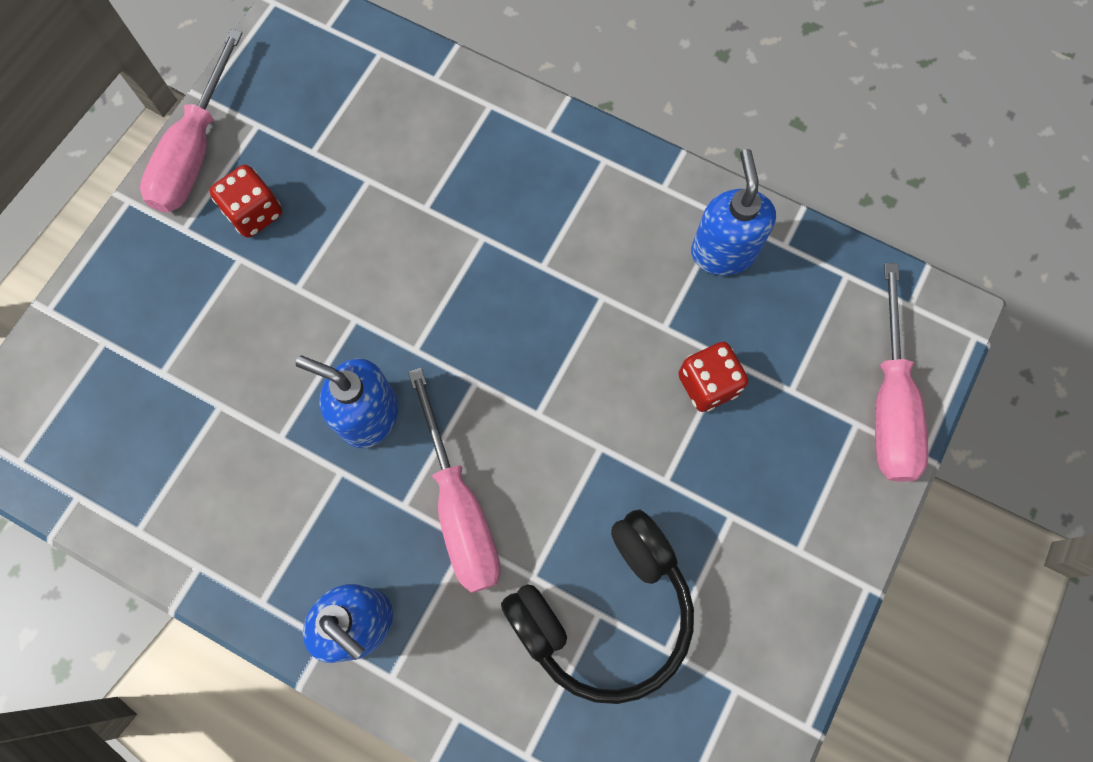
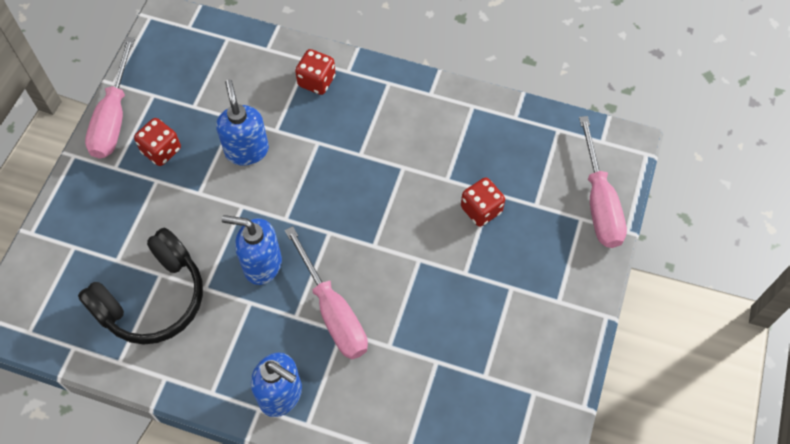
camera: 10 degrees left, 10 degrees down
black headphones [501,509,694,704] -> black headphones moved to [78,228,203,344]
blue soap dispenser [691,149,776,275] -> blue soap dispenser moved to [216,79,269,165]
none -> red dice [295,49,336,95]

